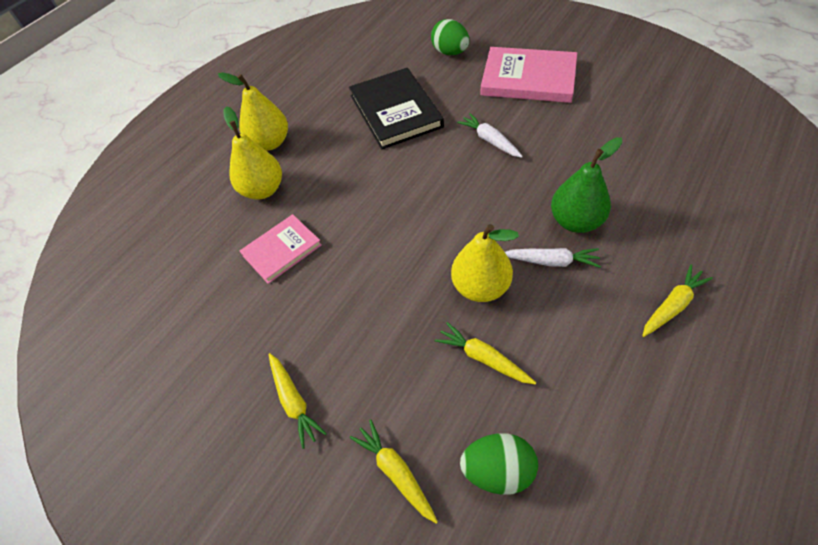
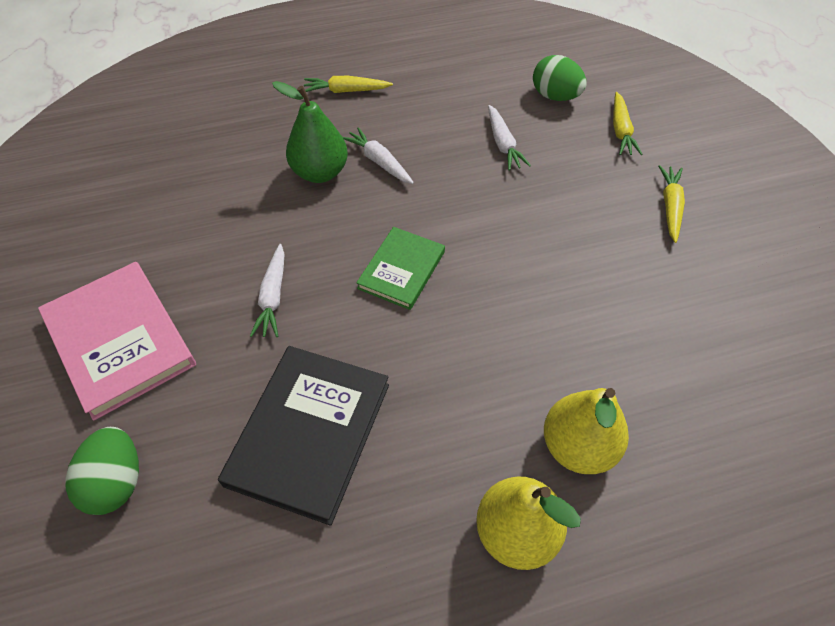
camera: 145 degrees left, 0 degrees up
pink book [240,214,322,284] -> none
yellow carrot [435,322,536,385] -> white carrot [488,105,531,170]
yellow pear [451,224,519,302] -> none
none -> green book [356,227,445,310]

